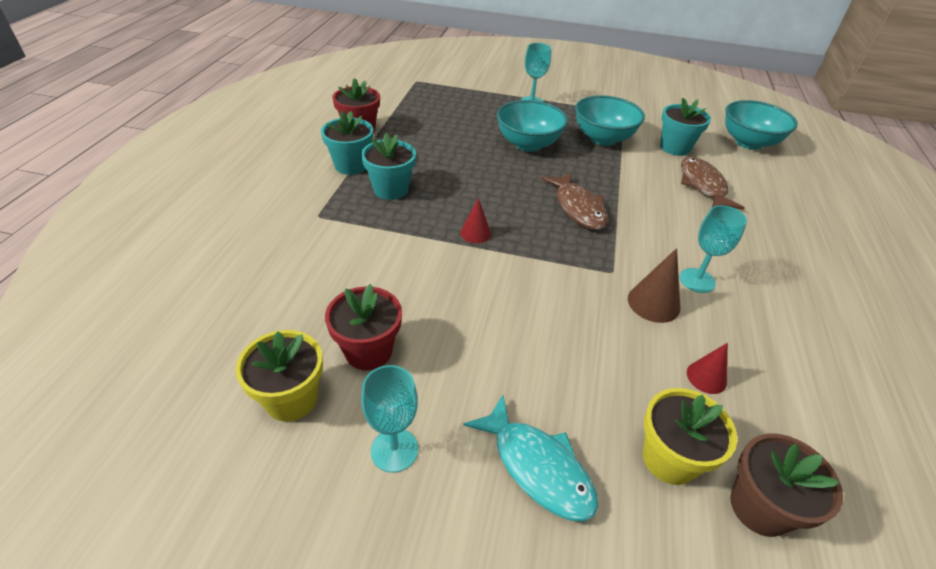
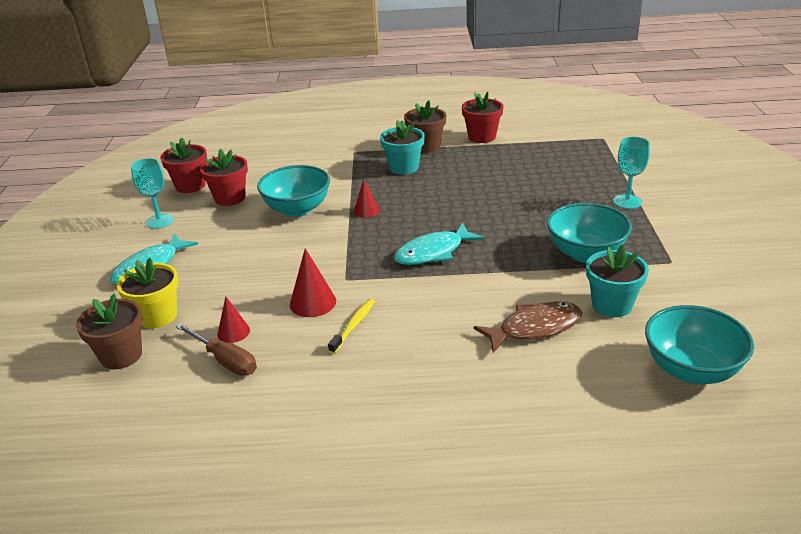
camera: 80 degrees right, 10 degrees down
yellow flower pot [235,330,323,422] -> red flower pot [160,137,207,193]
turquoise flower pot [321,111,373,175] -> brown flower pot [404,100,447,153]
turquoise bowl [497,100,568,152] -> turquoise bowl moved to [257,165,330,217]
brown fish [541,172,608,230] -> turquoise fish [394,223,484,265]
brown cone [628,248,680,323] -> red cone [290,248,336,317]
turquoise goblet [680,205,747,293] -> yellow toothbrush [328,299,375,354]
none -> brown screwdriver [176,323,257,376]

